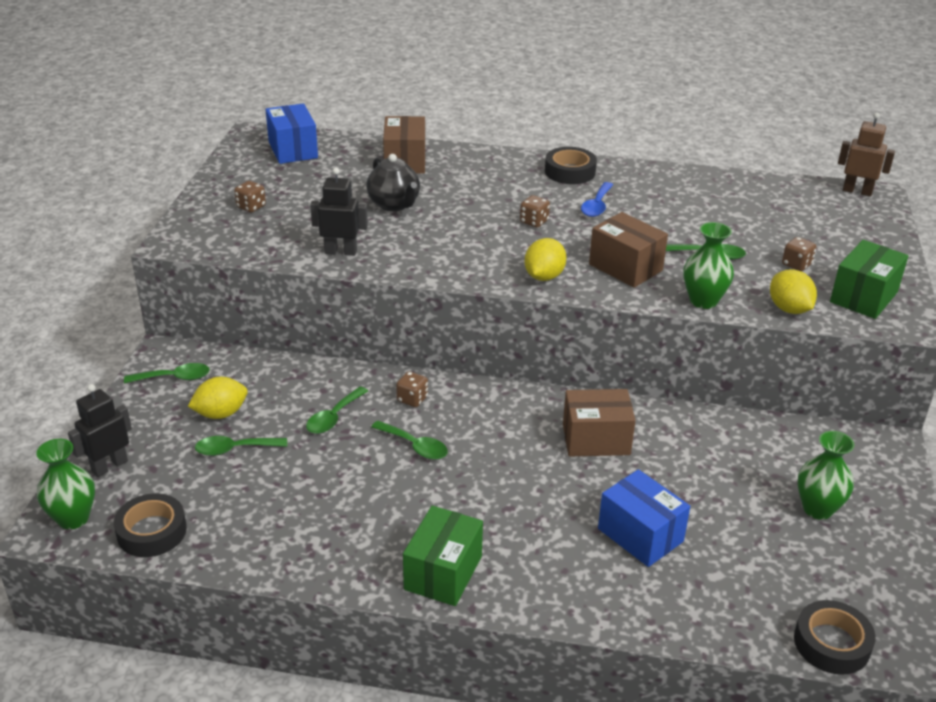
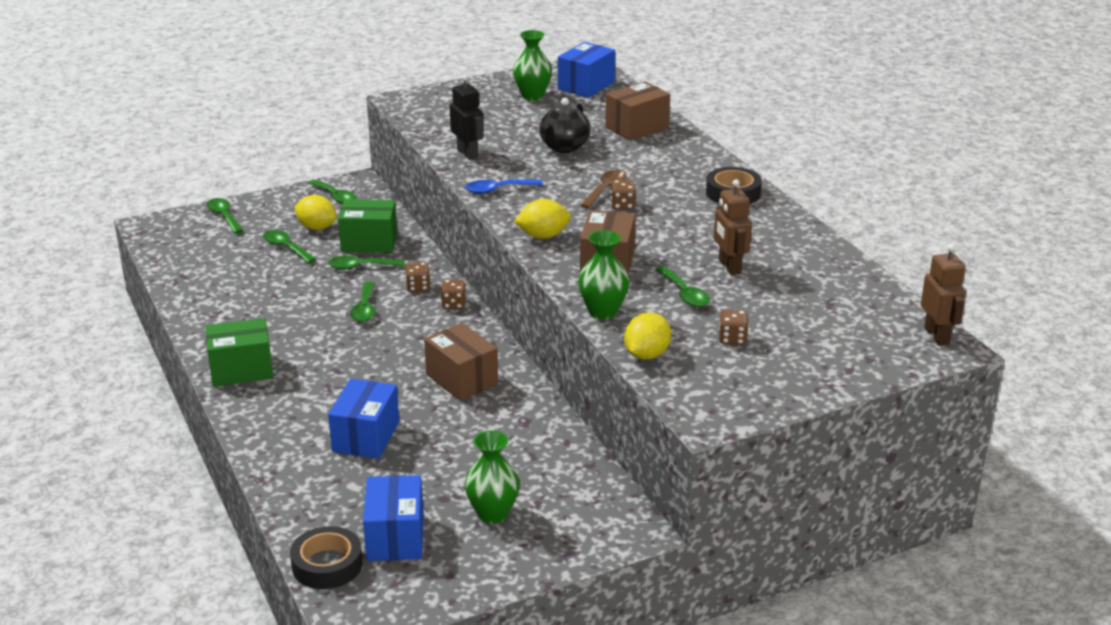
camera: 55 degrees right, 5 degrees down
green vase [36,439,95,529] -> green vase moved to [513,30,552,101]
black robot [68,384,132,477] -> green spoon [207,198,244,234]
black tape [114,493,187,557] -> none
brown dice [234,181,266,212] -> brown dice moved to [441,280,466,309]
blue spoon [581,182,613,217] -> blue spoon moved to [465,179,543,194]
green box [830,240,908,319] -> green box moved to [338,199,397,253]
none -> blue box [363,475,424,561]
none -> brown spoon [580,170,627,208]
none -> brown robot [714,179,752,275]

